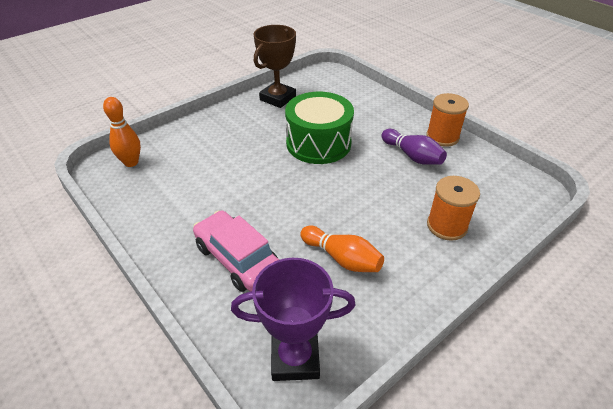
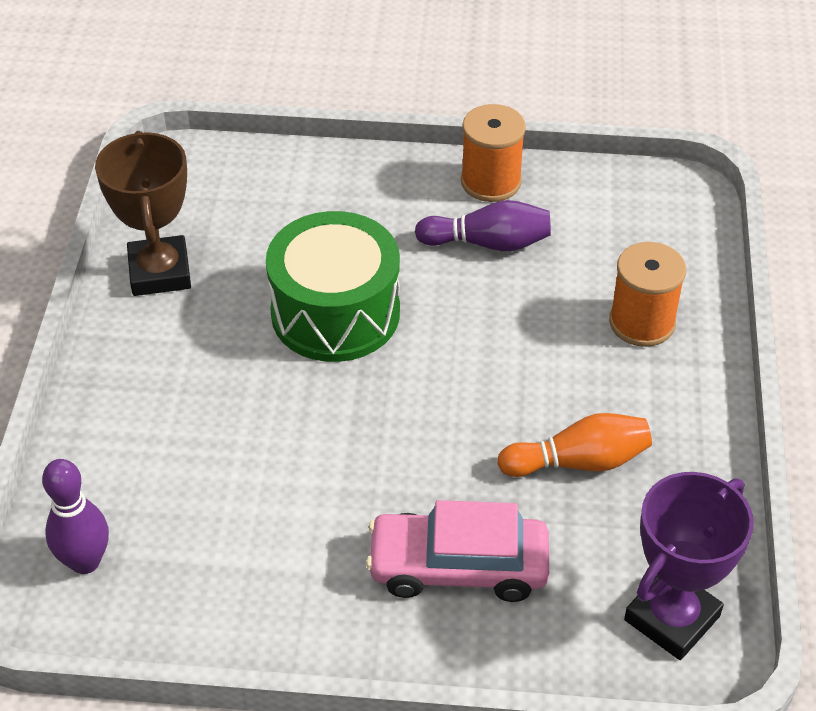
camera: 45 degrees left, 5 degrees up
orange bowling pin [103,97,141,167] -> purple bowling pin [42,459,109,574]

